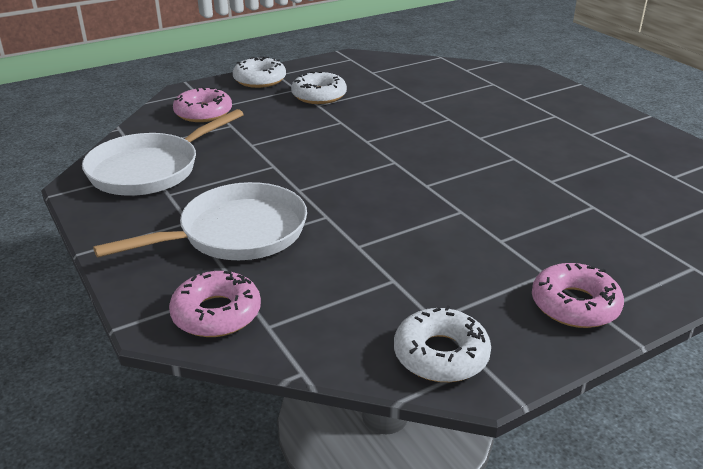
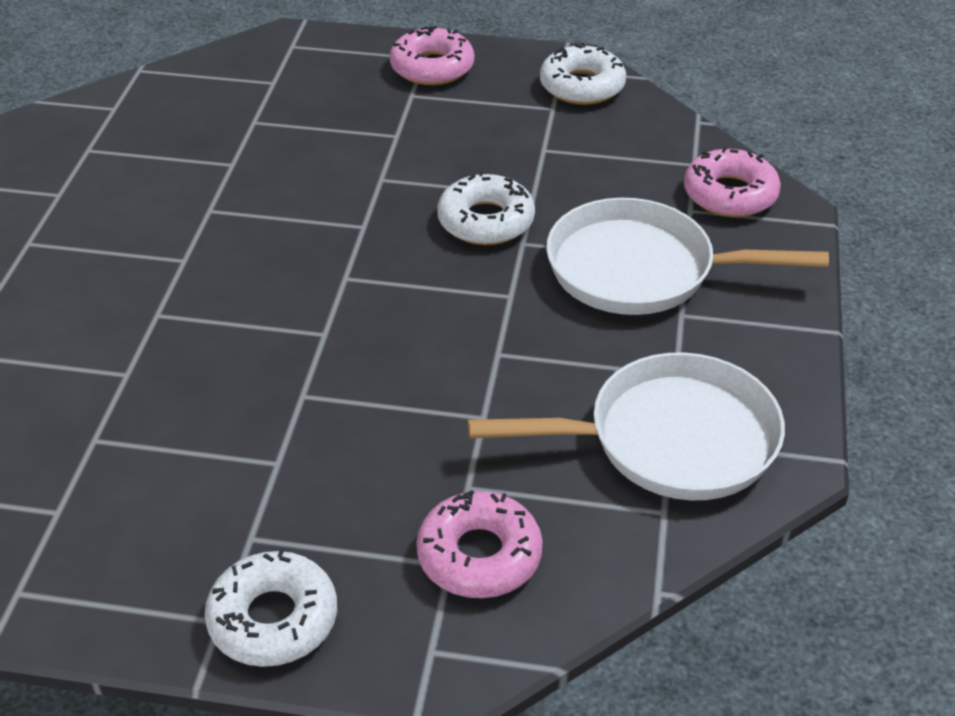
camera: 140 degrees left, 10 degrees up
white donut [291,70,347,104] -> white donut moved to [437,171,535,245]

